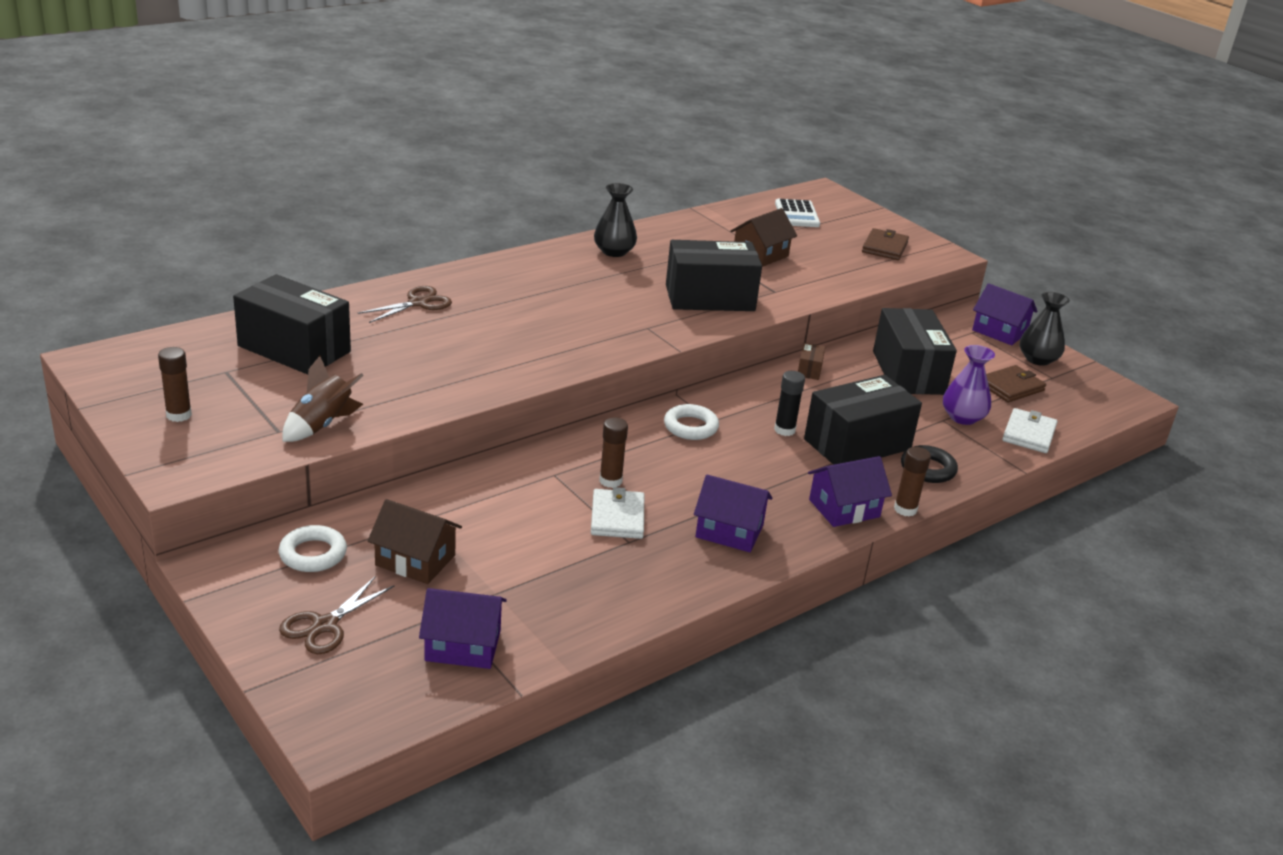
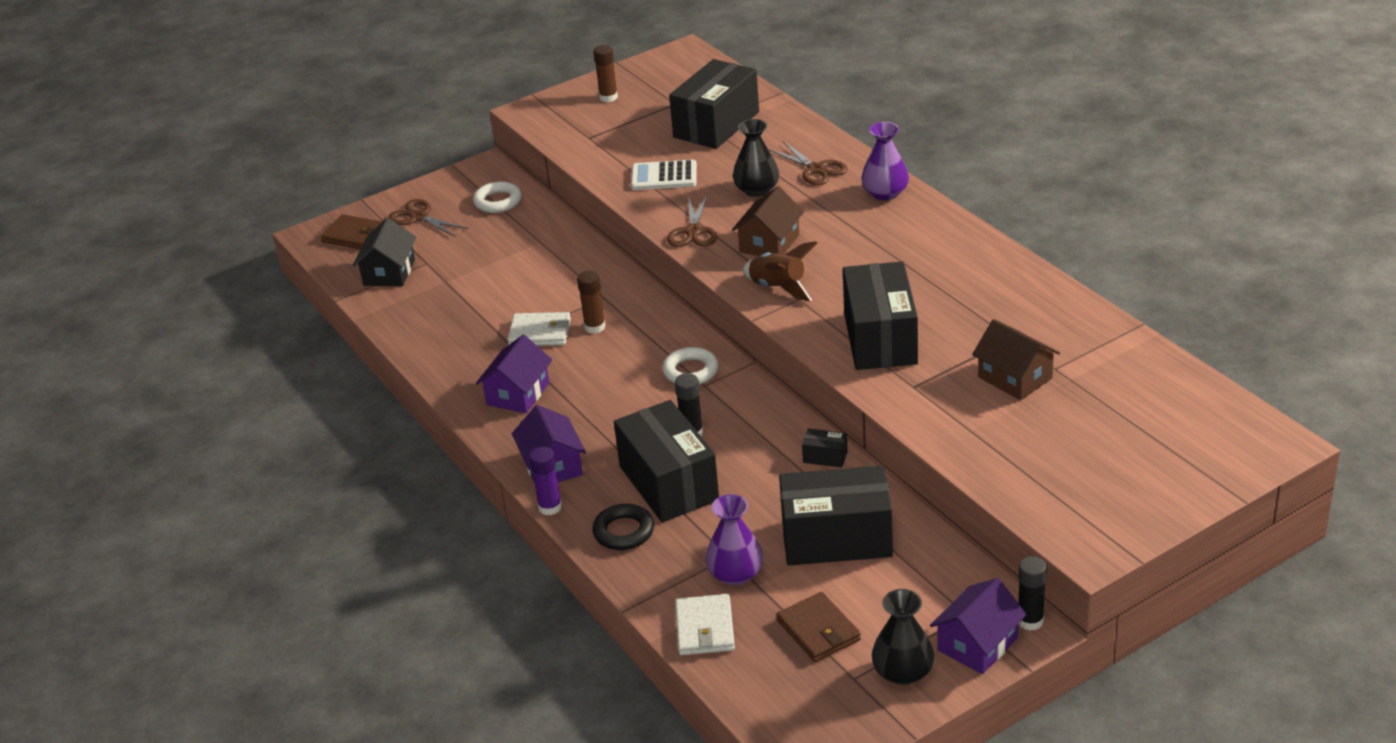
camera: 100 degrees right, 5 degrees up
brown rocket [282,356,364,442] -> brown rocket moved to [743,241,817,301]
brown house [368,499,462,584] -> brown house moved to [732,186,804,256]
purple house [419,588,507,669] -> black house [353,218,416,286]
black vase [594,183,637,257] -> black vase moved to [733,119,779,197]
white calculator [775,199,820,227] -> white calculator moved to [631,160,697,190]
brown box [798,343,825,380] -> black box [802,428,848,468]
brown wallet [862,228,909,260] -> brown wallet moved to [320,214,382,249]
brown glue stick [894,447,931,517] -> purple glue stick [529,447,562,515]
white wallet [1002,408,1057,453] -> white wallet turned 60 degrees clockwise [675,594,735,656]
none -> brown scissors [667,194,717,247]
none -> purple vase [861,122,909,201]
none -> black glue stick [1018,556,1047,630]

